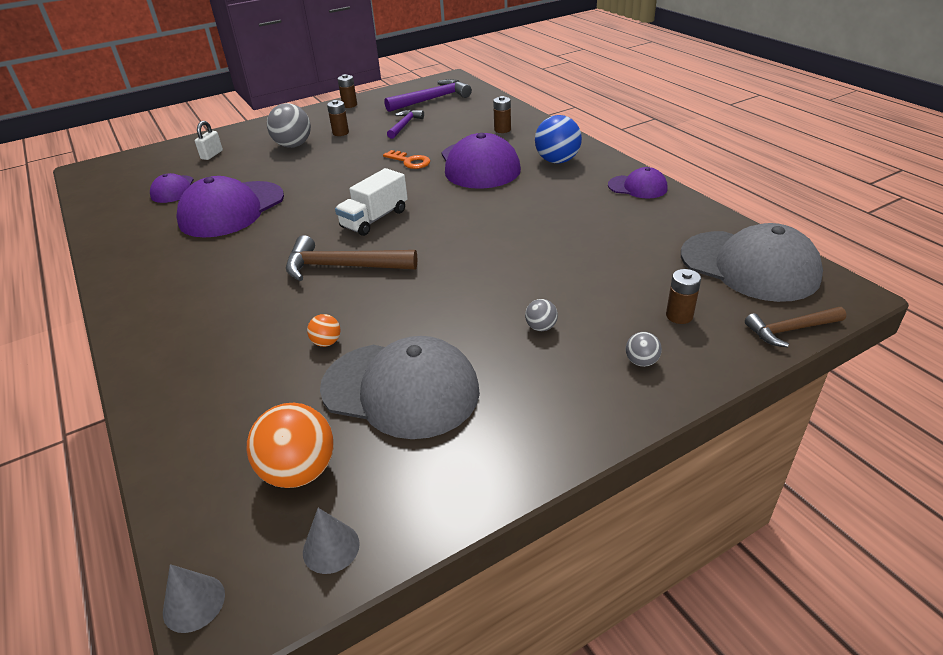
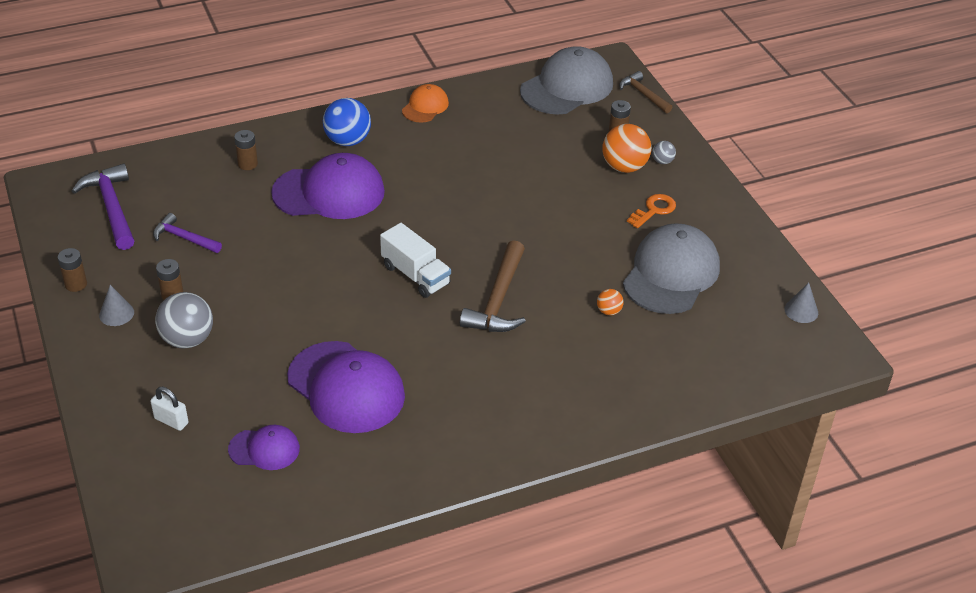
camera: 85 degrees left, 5 degrees up
grey cone [163,564,225,633] -> grey cone moved to [99,285,134,326]
orange ball [247,403,334,488] -> orange ball moved to [602,124,651,173]
orange key [383,150,430,169] -> orange key moved to [627,194,676,228]
grey ball [525,299,558,331] -> none
purple cap [608,167,667,199] -> orange cap [402,84,449,123]
brown hammer [745,307,846,347] -> brown hammer turned 150 degrees clockwise [619,71,673,113]

